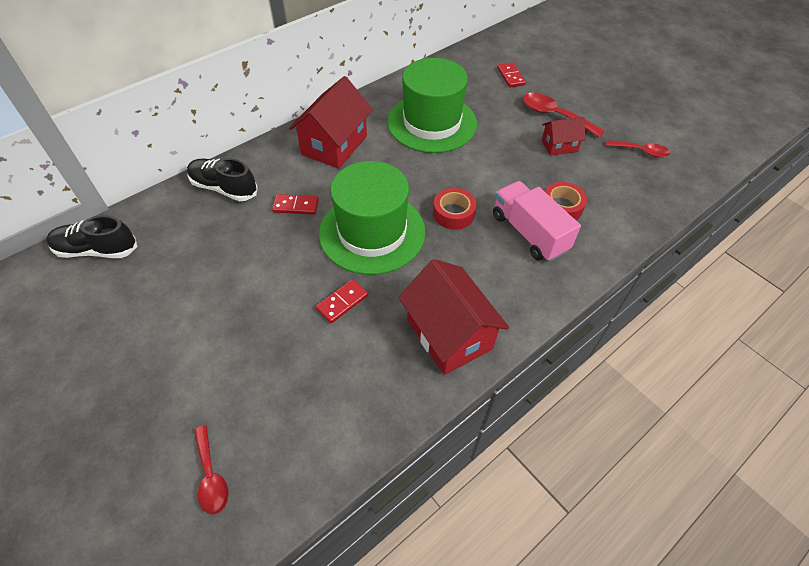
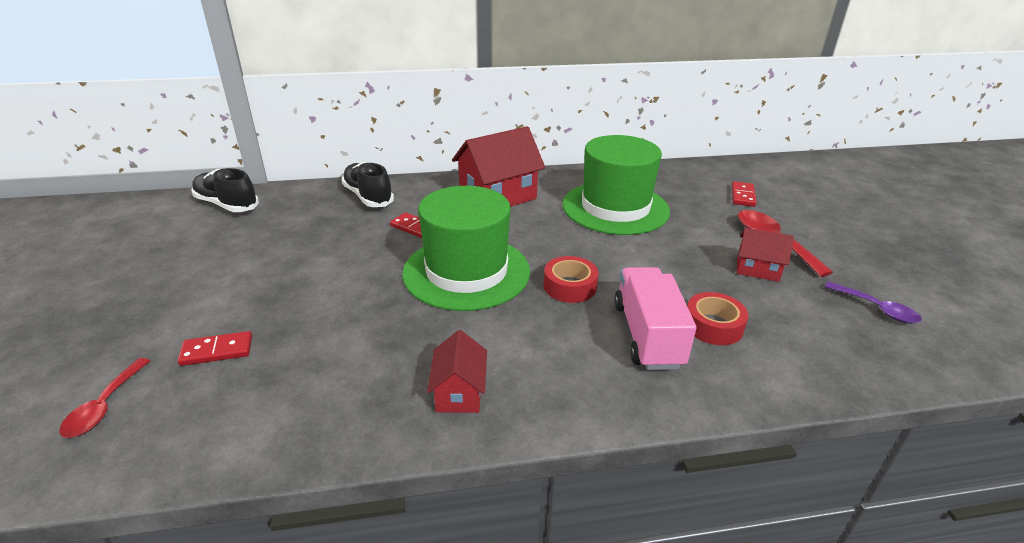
camera: 30 degrees right, 20 degrees down
red domino [316,279,368,323] -> red domino moved to [178,331,252,366]
red house [398,259,509,375] -> red house [427,330,487,413], size x0.54
red spoon [606,140,670,158] -> purple spoon [825,282,922,324]

